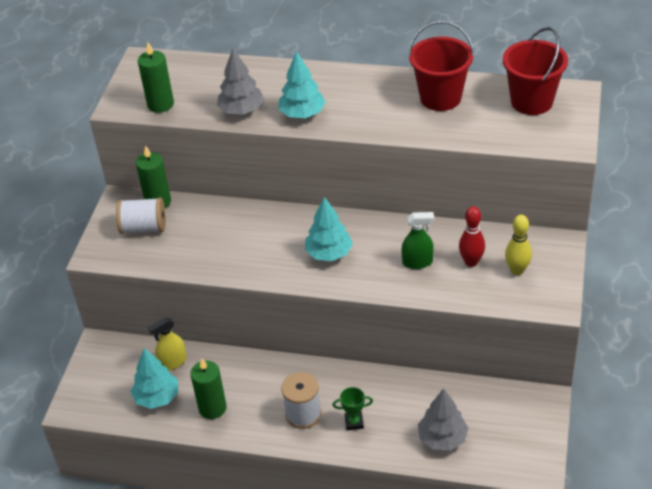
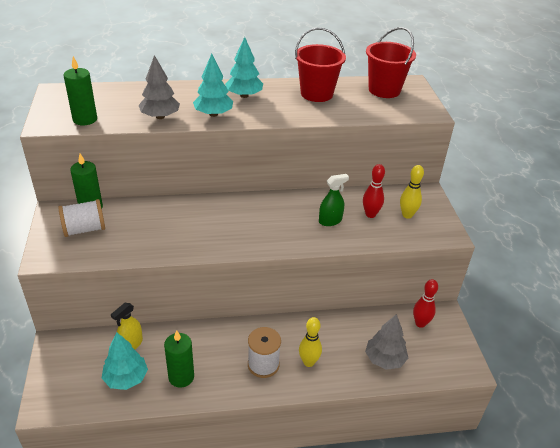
camera: 25 degrees left, 5 degrees down
turquoise tree [305,197,353,261] -> turquoise tree moved to [225,37,263,98]
green trophy [333,387,373,430] -> yellow bowling pin [299,317,322,367]
none -> red bowling pin [413,279,438,328]

